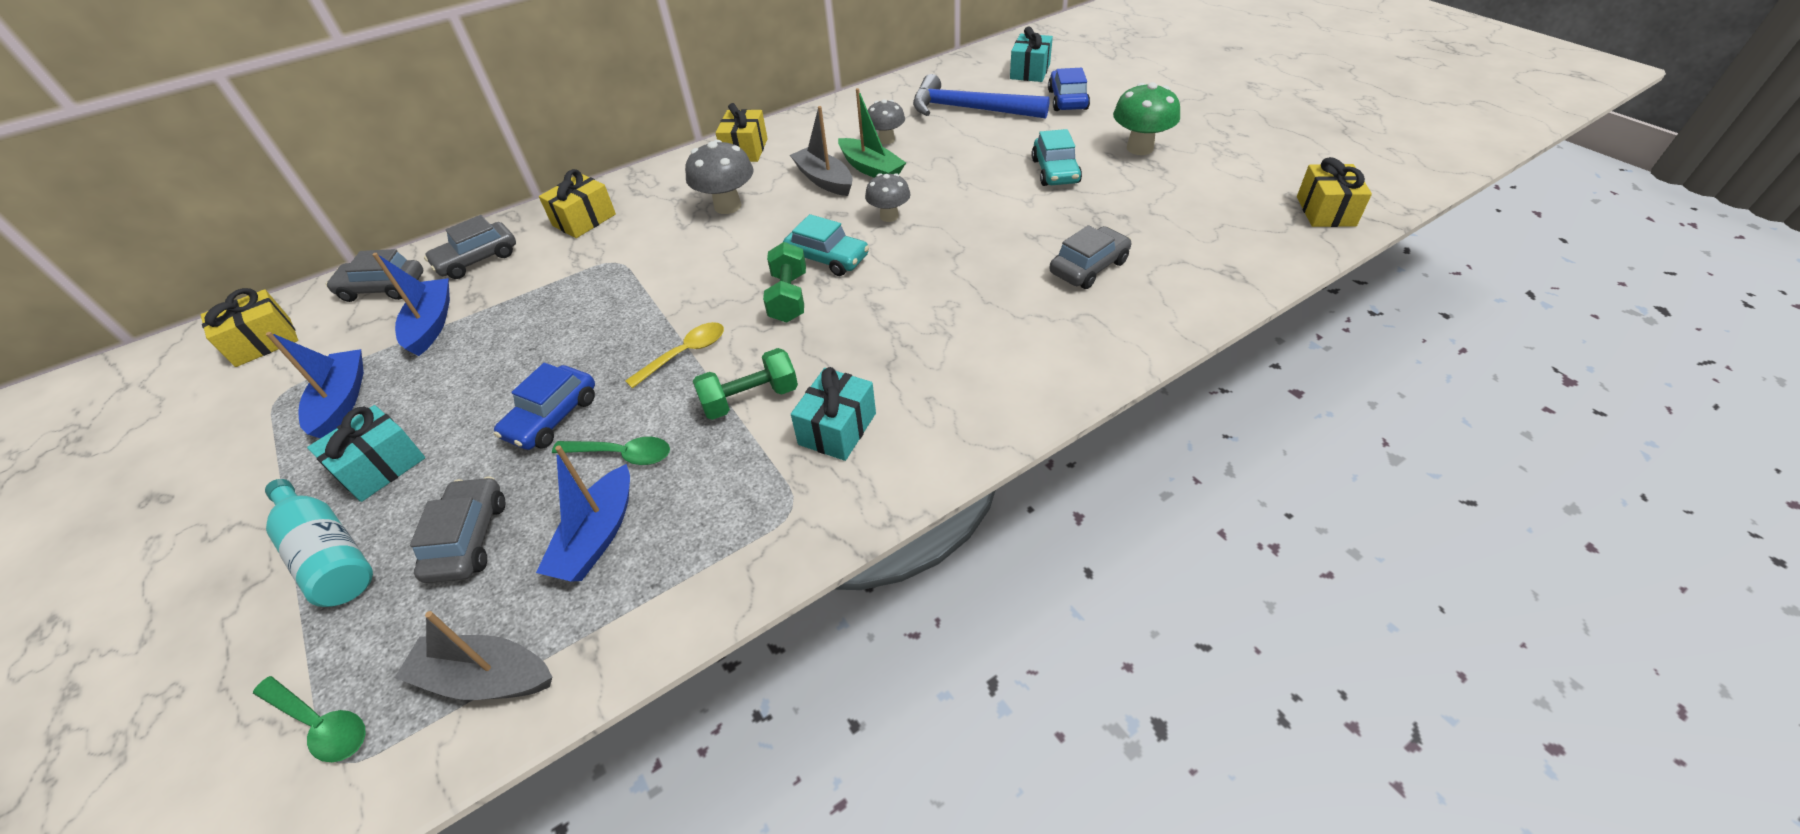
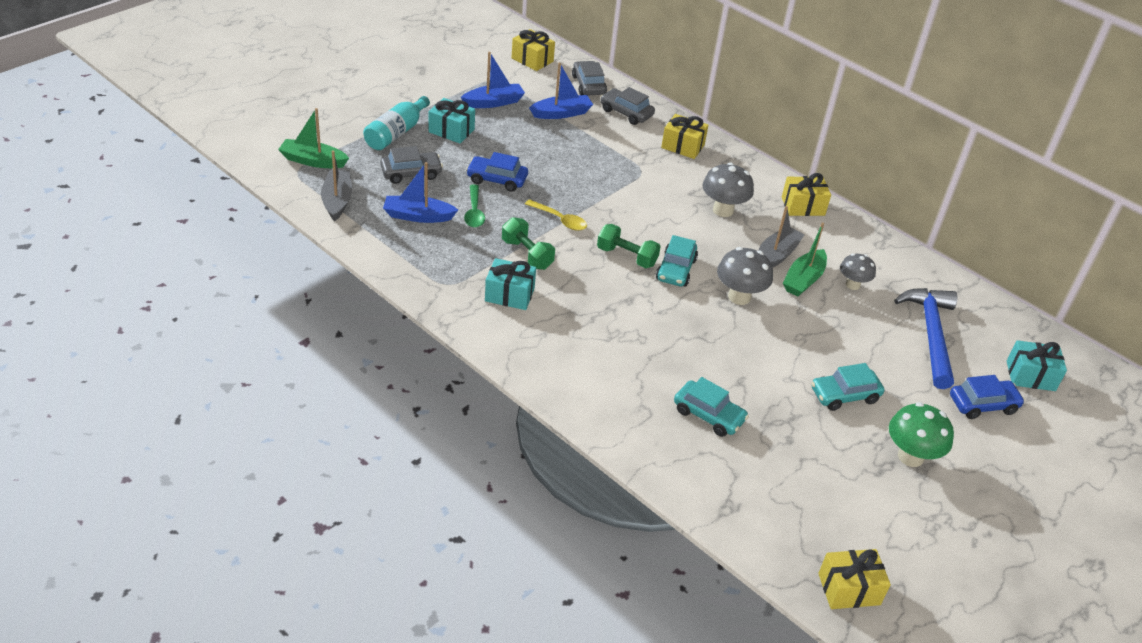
camera: 70 degrees right, 5 degrees down
green spoon [253,676,366,762] -> green boat [278,108,349,168]
green dumbbell [763,242,806,323] -> green dumbbell turned 45 degrees clockwise [597,224,661,268]
grey mushroom [865,173,910,222] -> grey mushroom [717,247,773,305], size x1.52
grey car [1049,225,1131,289] -> turquoise car [674,377,749,437]

